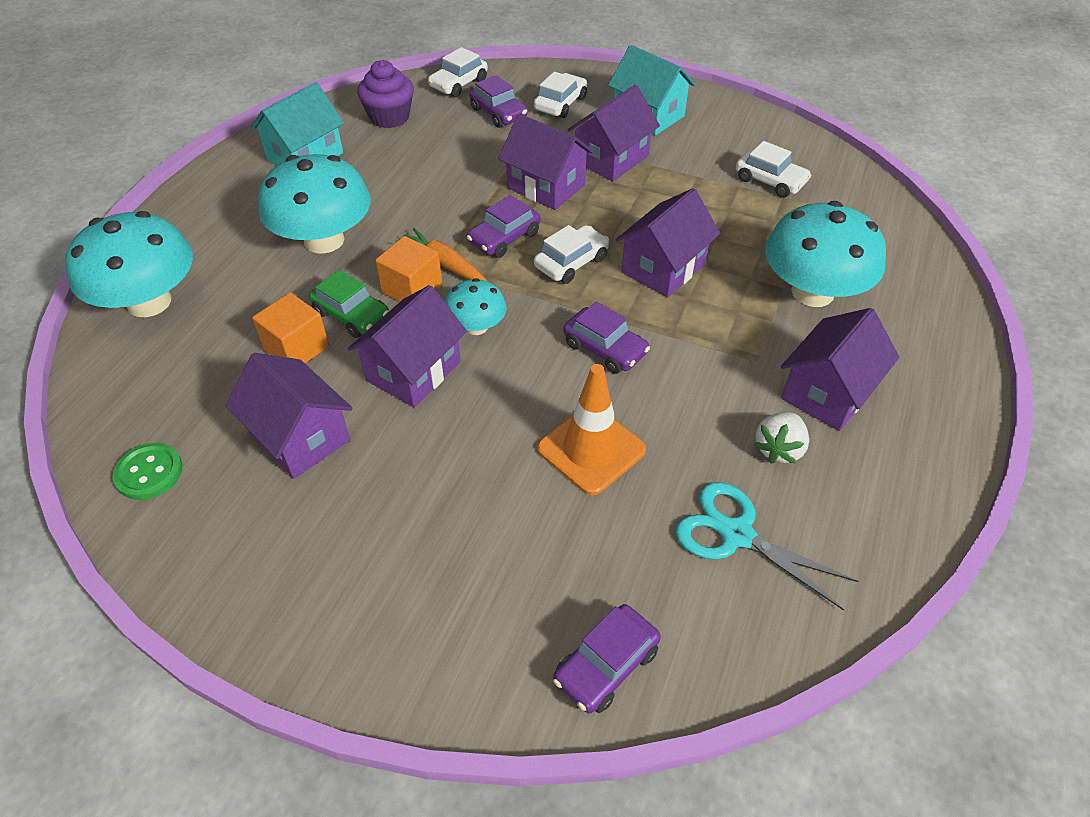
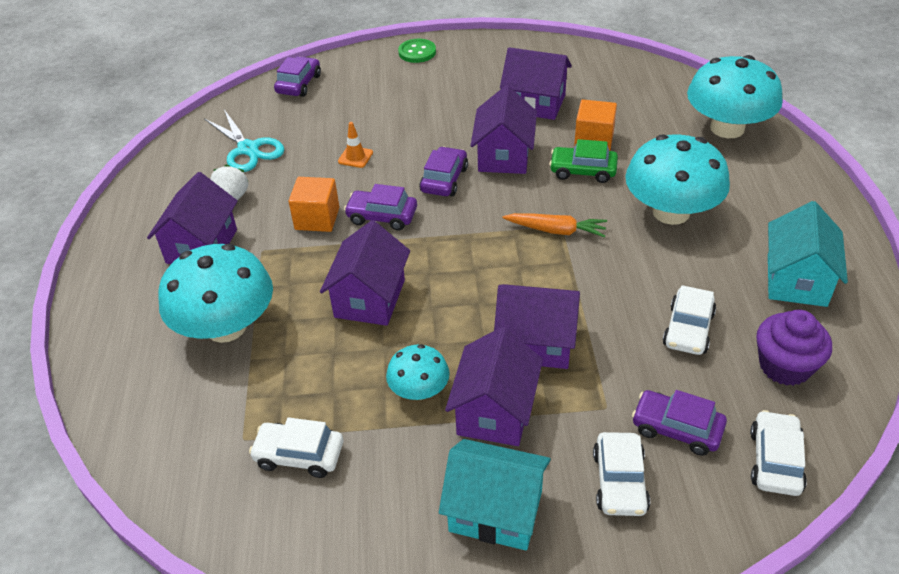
camera: 155 degrees right, 5 degrees down
green button [112,443,182,500] -> green button moved to [398,39,436,63]
orange cube [375,236,442,302] -> orange cube moved to [288,177,339,232]
turquoise mushroom [445,278,507,335] -> turquoise mushroom moved to [386,344,450,400]
purple car [467,195,540,258] -> purple car moved to [419,146,468,196]
white car [534,225,609,284] -> white car moved to [663,285,716,355]
orange traffic cone [537,364,646,495] -> orange traffic cone [338,122,373,168], size x0.50
turquoise scissors [676,482,859,611] -> turquoise scissors turned 45 degrees clockwise [204,110,284,172]

